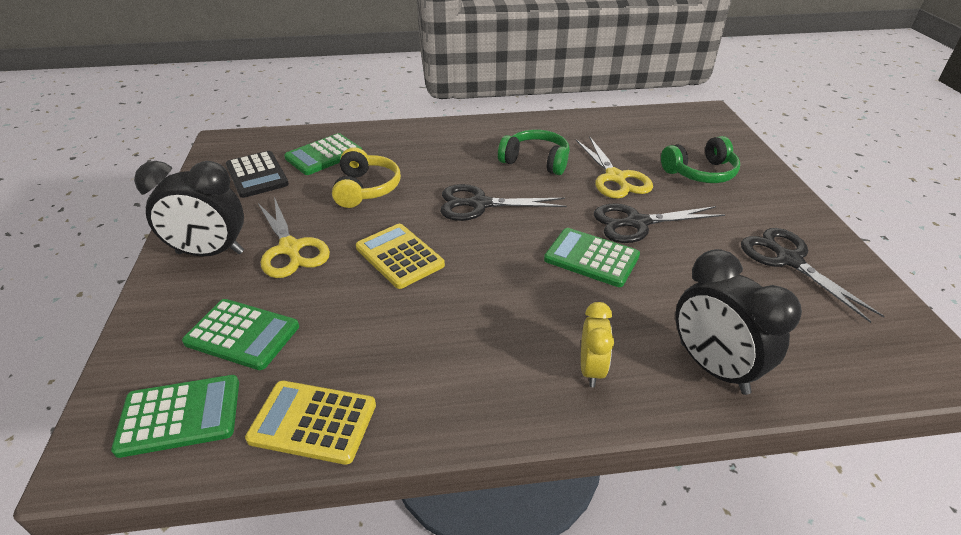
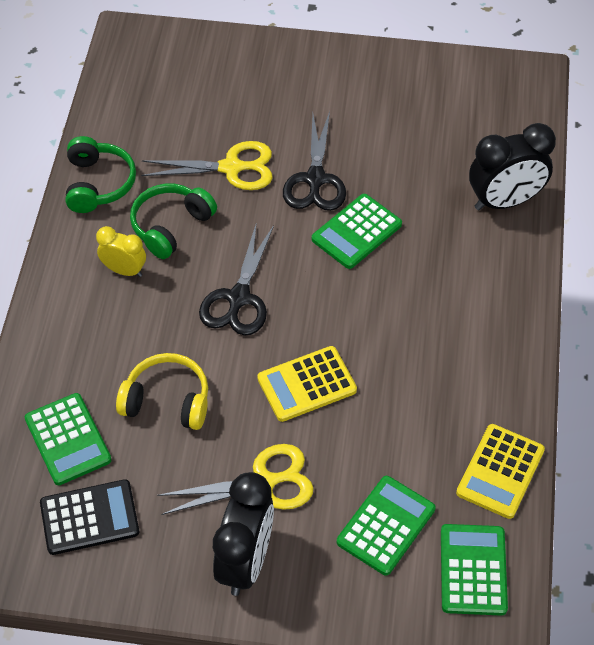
camera: 75 degrees left, 15 degrees up
yellow clock [581,302,614,387] -> yellow clock moved to [96,226,146,277]
green headphones [661,136,740,183] -> green headphones moved to [66,136,136,213]
black scissors [741,228,885,323] -> none

